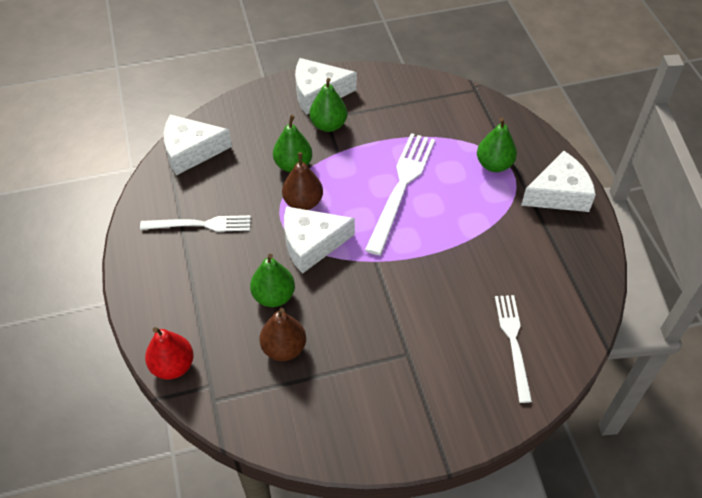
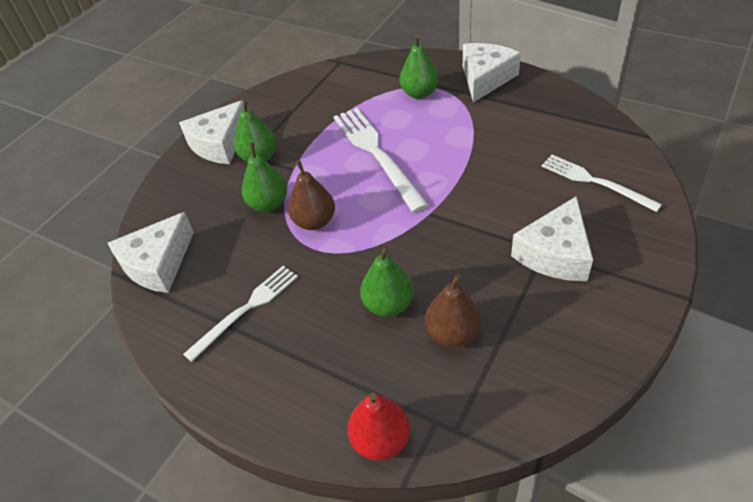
camera: 40 degrees left, 5 degrees down
white cheese [284,206,355,274] -> white cheese moved to [511,196,593,281]

